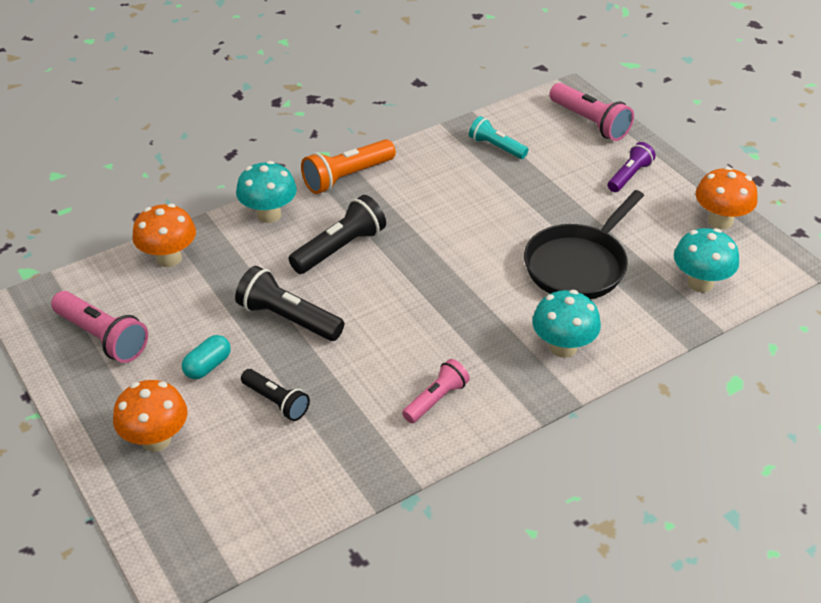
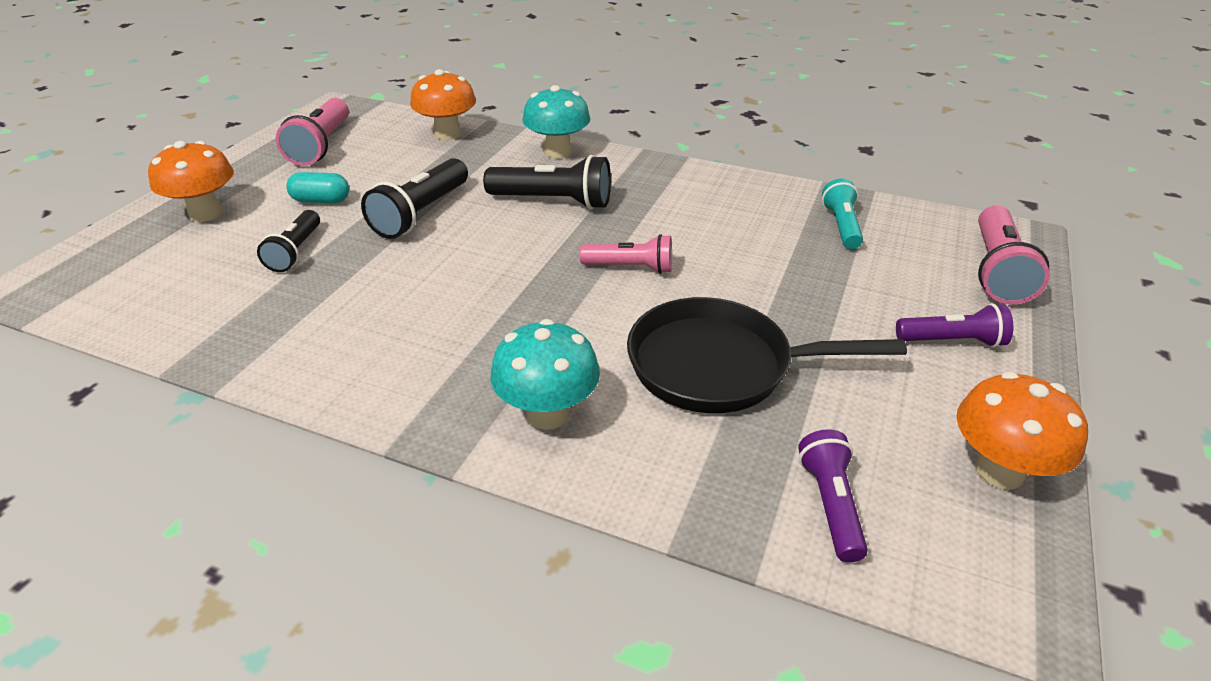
camera: 55 degrees right, 5 degrees down
black flashlight [235,266,344,341] -> black flashlight turned 150 degrees counterclockwise [361,158,468,239]
orange flashlight [301,139,396,194] -> none
pink flashlight [402,359,470,423] -> pink flashlight moved to [579,234,672,274]
turquoise mushroom [674,228,739,293] -> purple flashlight [798,429,868,563]

